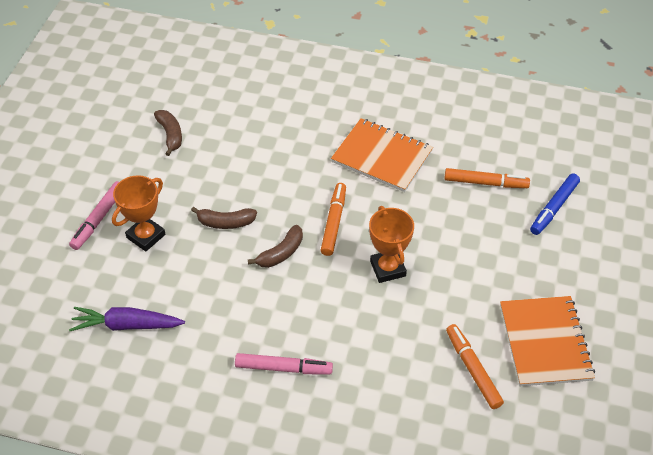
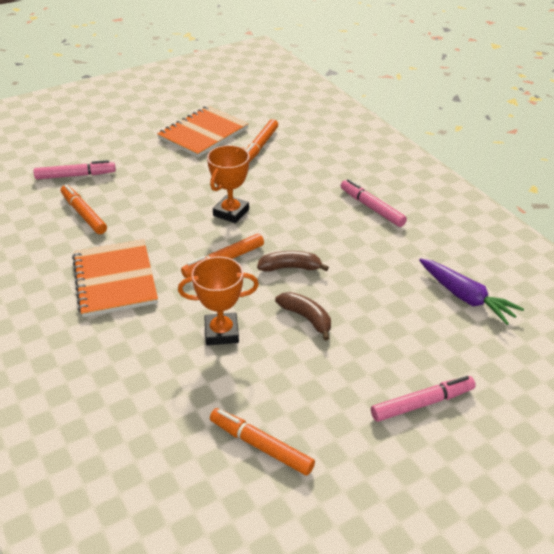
camera: 135 degrees left, 10 degrees down
orange trophy [112,175,165,251] -> orange trophy moved to [178,257,259,345]
brown banana [154,110,182,156] -> orange marker [210,408,315,476]
blue marker [530,174,580,235] -> pink marker [34,160,116,179]

